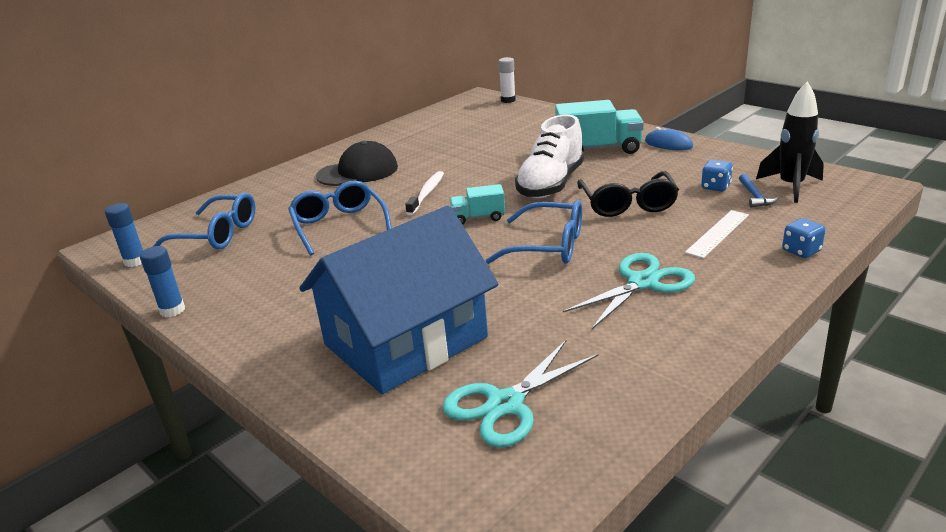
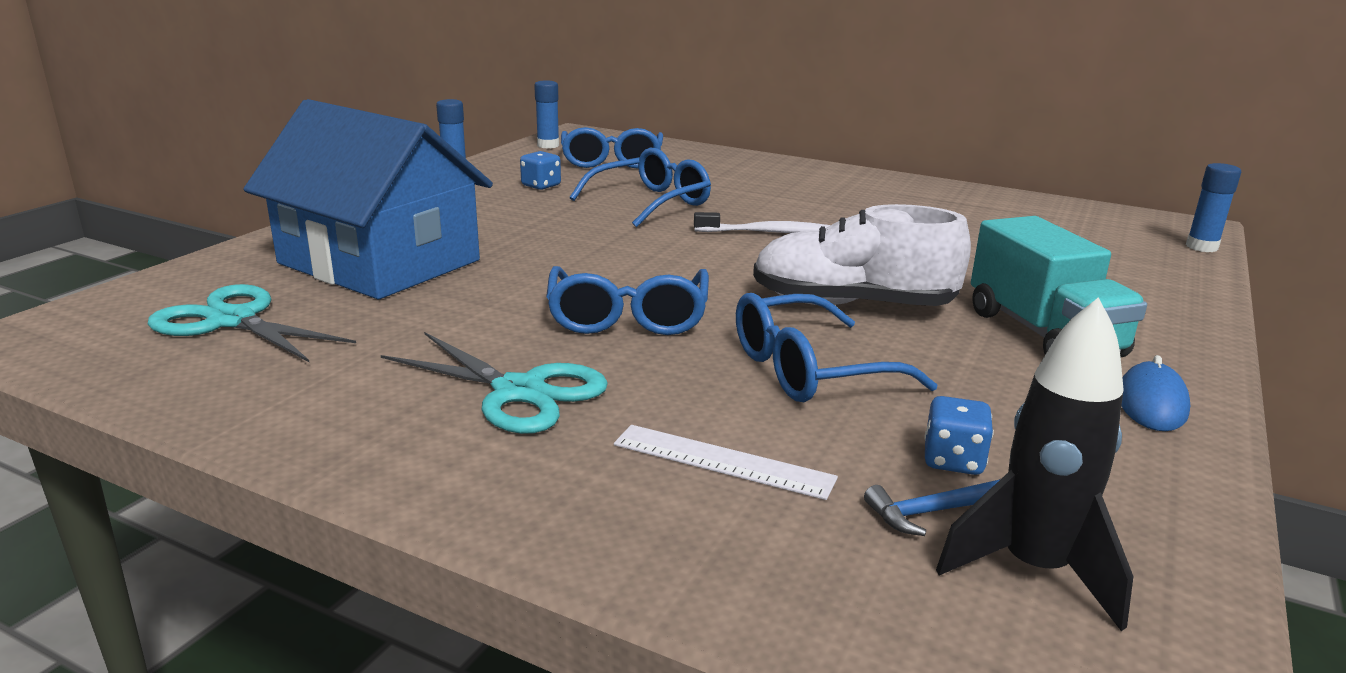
camera: 70 degrees right, 5 degrees down
black cap [316,141,398,186] -> none
turquoise truck [450,184,505,225] -> none
white glue stick [498,57,516,103] -> blue glue stick [1186,163,1241,252]
black glasses [577,171,679,217] -> blue glasses [736,293,938,402]
blue dice [782,218,826,258] -> blue dice moved to [520,151,561,190]

